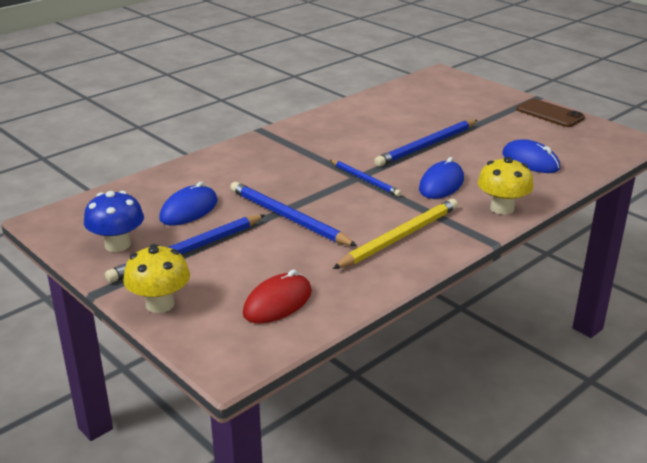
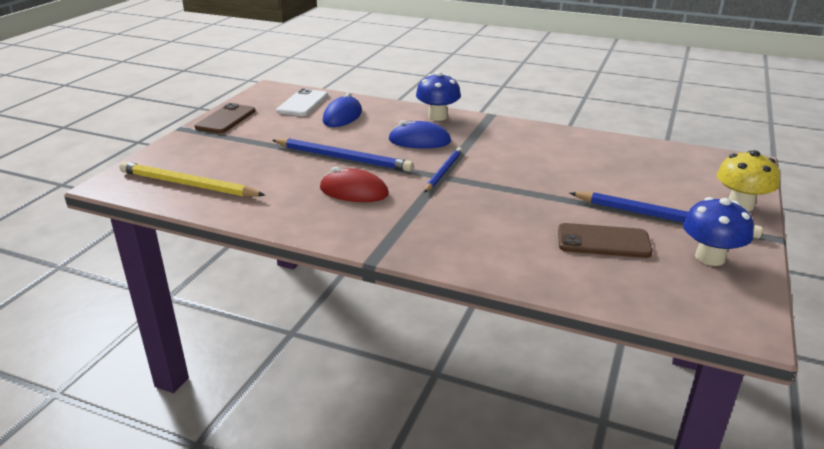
camera: 115 degrees left, 0 degrees up
blue mouse [159,182,218,225] -> brown phone [558,223,653,258]
blue pencil [230,182,357,246] -> none
red mouse [243,270,312,324] -> red mouse moved to [320,167,389,202]
yellow pencil [333,199,458,269] -> yellow pencil moved to [119,162,265,197]
yellow mushroom [477,157,533,215] -> blue mushroom [416,72,461,121]
none -> white phone [276,88,328,116]

